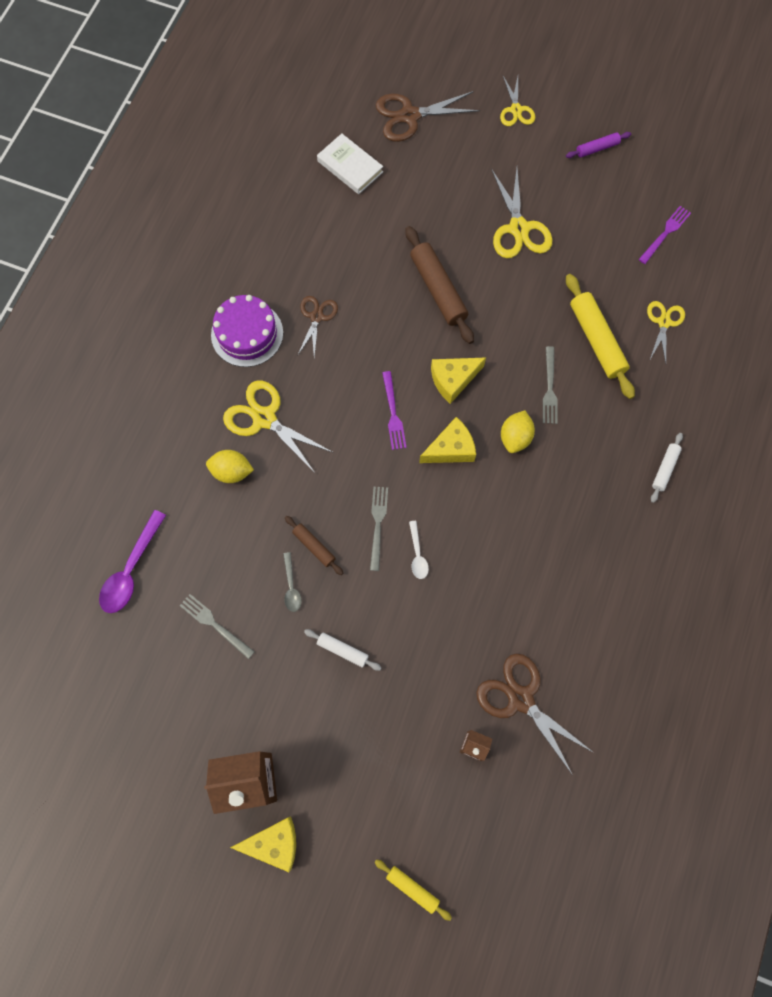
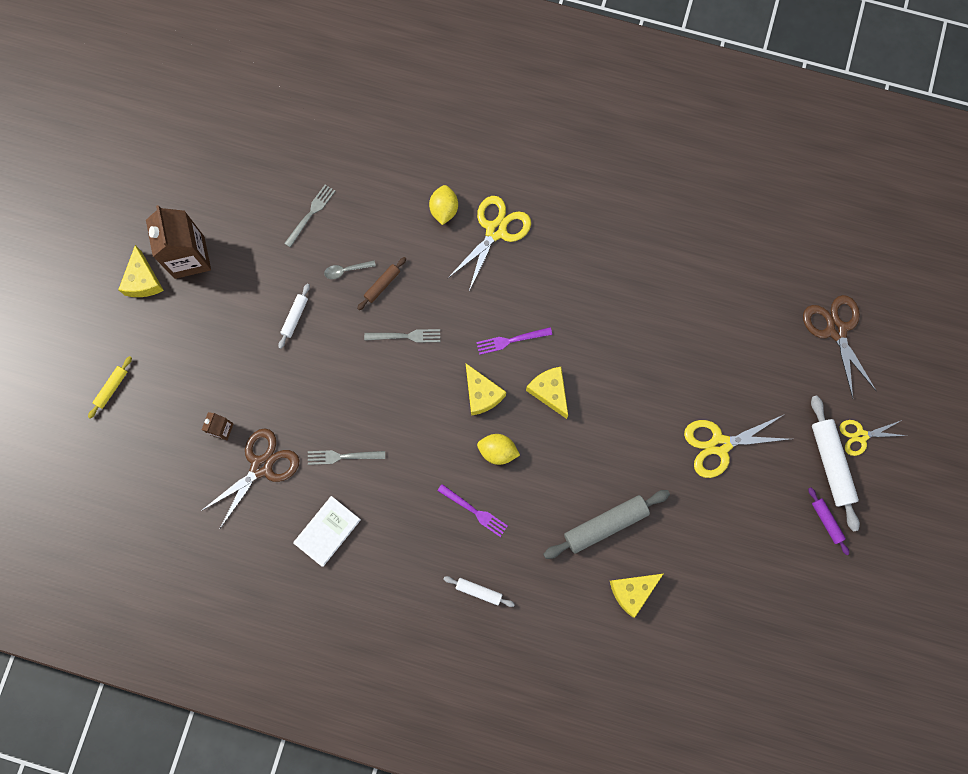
camera: 85 degrees right, 5 degrees up
purple spoon [99,510,166,613] -> none
purple cake [211,295,283,367] -> none
brown scissors [297,296,338,357] -> none
white book [317,133,383,194] -> white book moved to [293,496,361,567]
brown rolling pin [405,226,474,344] -> none
white spoon [409,521,429,579] -> none
grey fork [543,346,558,424] -> grey fork moved to [308,450,385,465]
yellow rolling pin [566,274,635,399] -> grey rolling pin [543,490,670,559]
purple fork [638,206,691,264] -> purple fork moved to [437,484,508,537]
yellow scissors [647,301,685,363] -> yellow cheese [610,574,663,617]
none -> white rolling pin [811,396,860,532]

